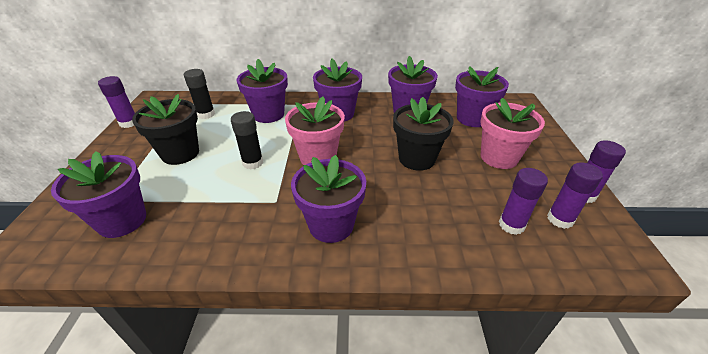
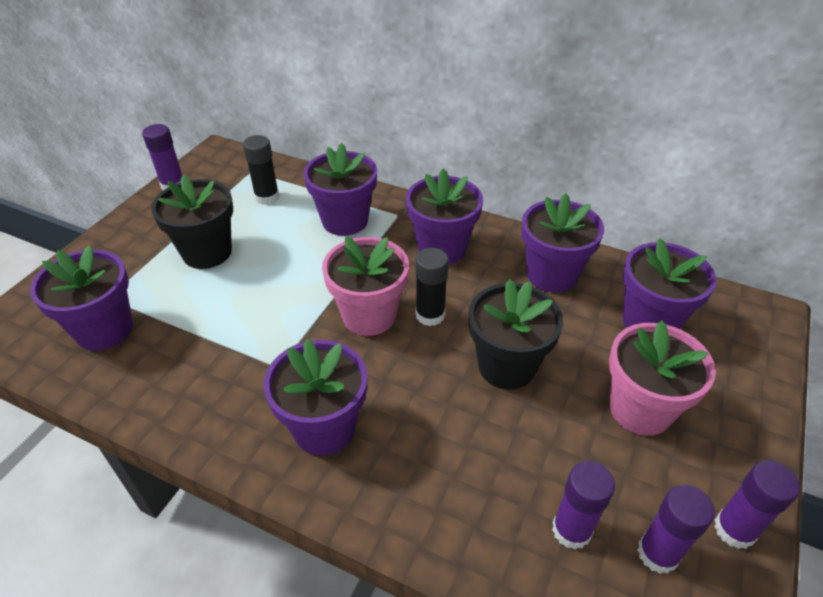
camera: 25 degrees right, 5 degrees up
black glue stick [231,111,263,170] -> black glue stick moved to [415,248,449,326]

